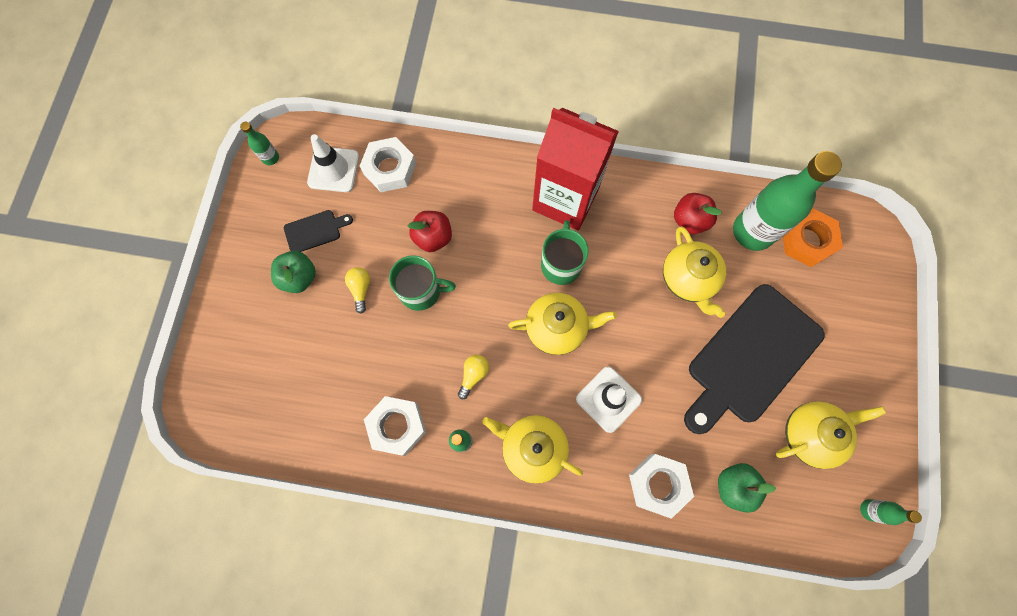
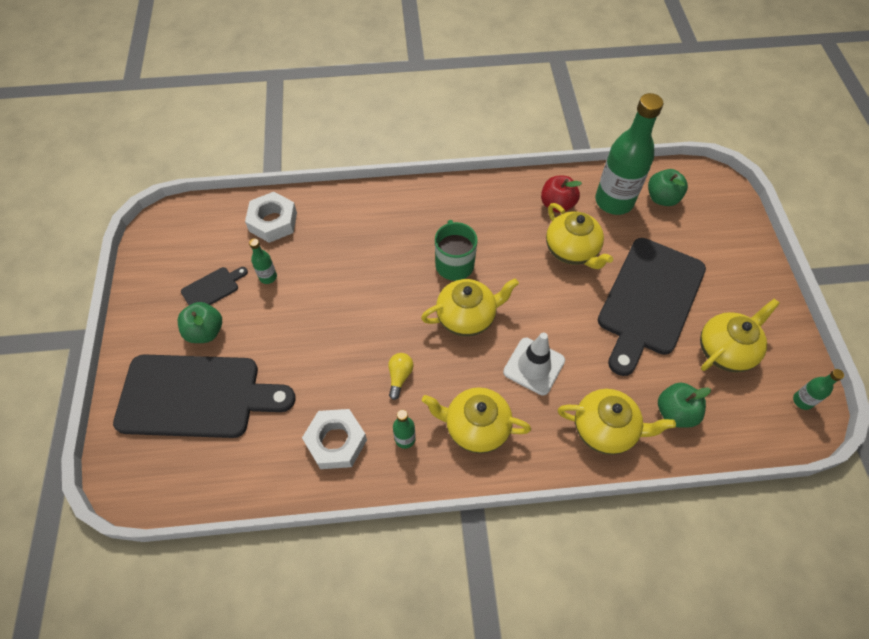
camera: 15 degrees left, 15 degrees down
green bottle [240,122,279,165] -> green bottle moved to [249,238,277,284]
white traffic cone [307,134,359,192] -> none
yellow light bulb [345,267,370,314] -> none
green mug [389,255,456,311] -> none
red apple [408,211,452,252] -> none
red carton [532,108,619,231] -> none
white nut [629,454,694,519] -> yellow teapot [558,389,676,455]
orange nut [783,208,843,267] -> green apple [648,169,688,206]
none -> black cutting board [113,354,296,438]

